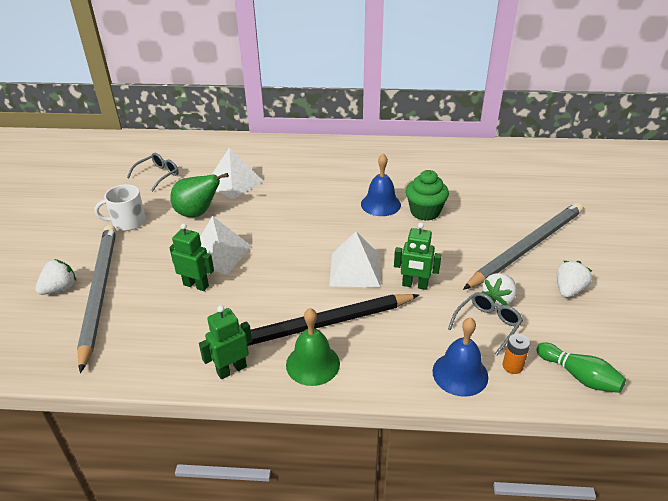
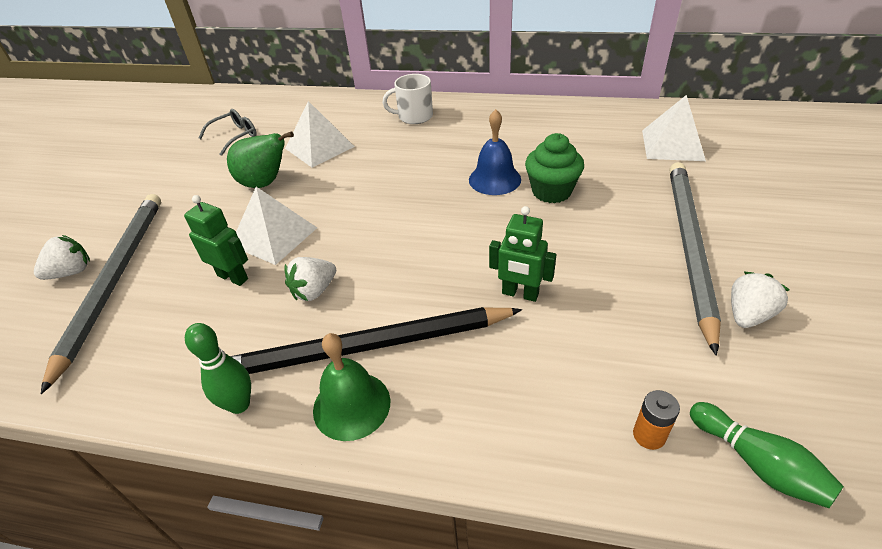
camera: 10 degrees right, 5 degrees up
white mug [95,184,146,231] -> white mug moved to [383,74,433,124]
green robot [199,305,252,379] -> green bowling pin [185,323,251,414]
white pyramid [329,232,381,288] -> white pyramid moved to [642,95,706,161]
blue bell [432,317,488,397] -> none
grey glasses [448,292,523,355] -> none
grey pencil [463,203,583,290] -> grey pencil turned 45 degrees counterclockwise [670,162,721,356]
white strawberry [481,273,517,306] -> white strawberry moved to [284,257,336,301]

